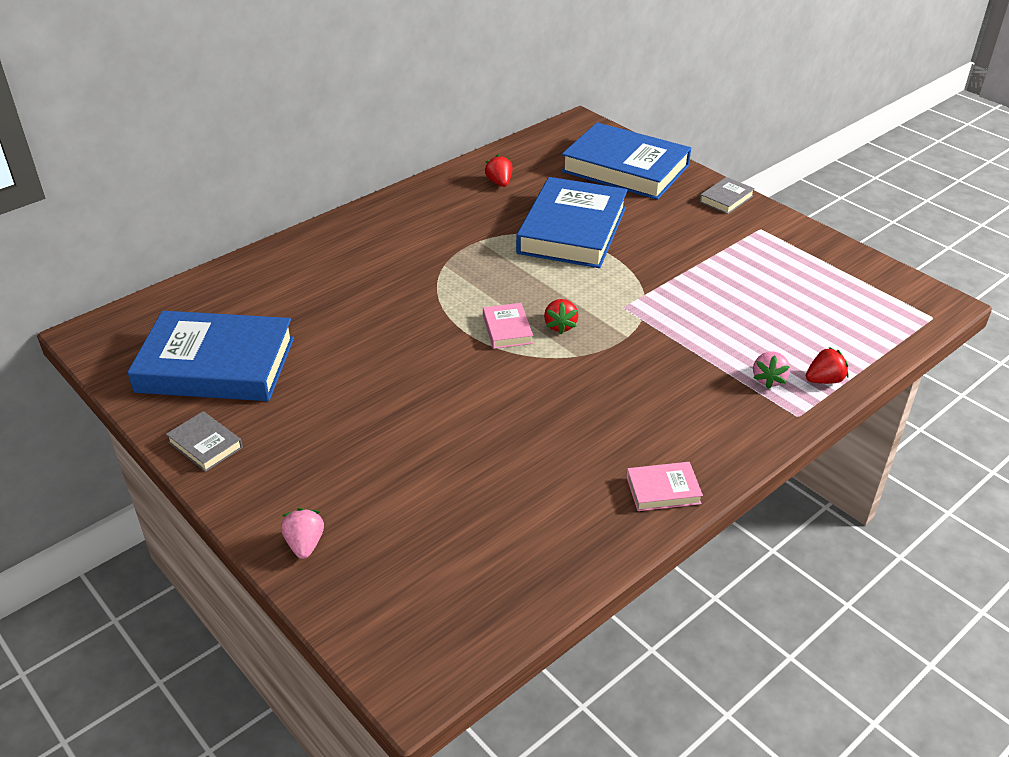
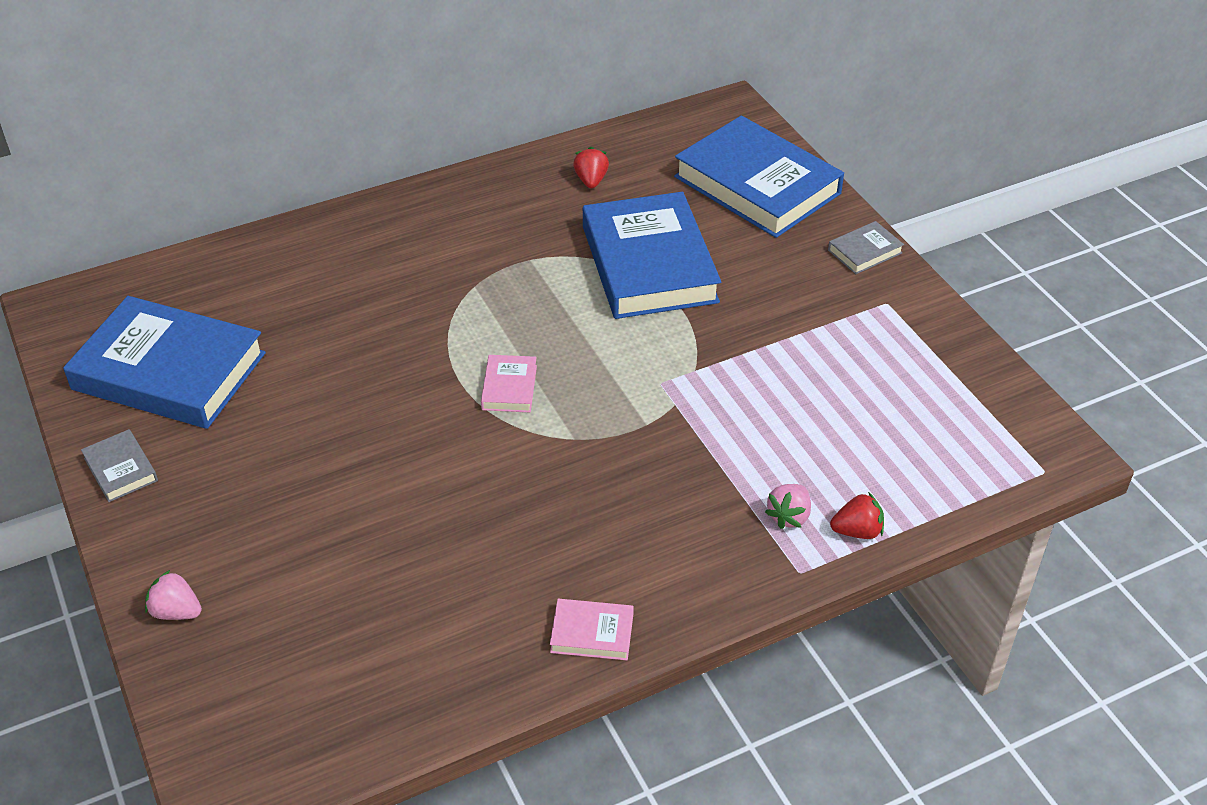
camera: 15 degrees right, 5 degrees up
pink strawberry [281,508,324,559] -> pink strawberry turned 75 degrees counterclockwise [145,570,202,620]
blue book [516,177,628,268] -> blue book turned 45 degrees counterclockwise [583,192,721,319]
red strawberry [544,299,578,334] -> none

